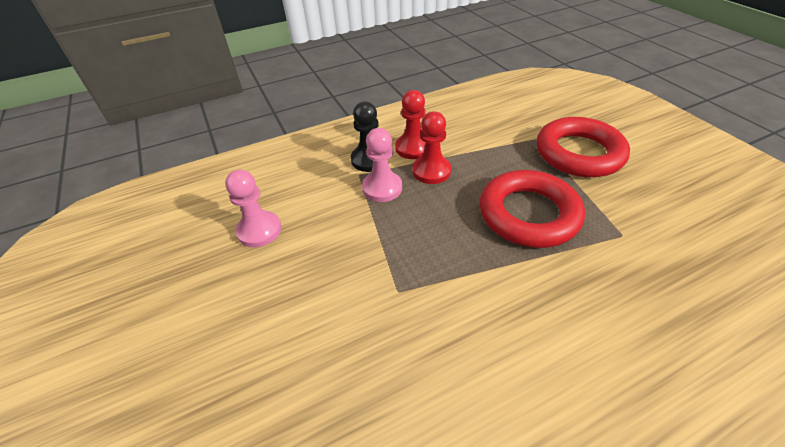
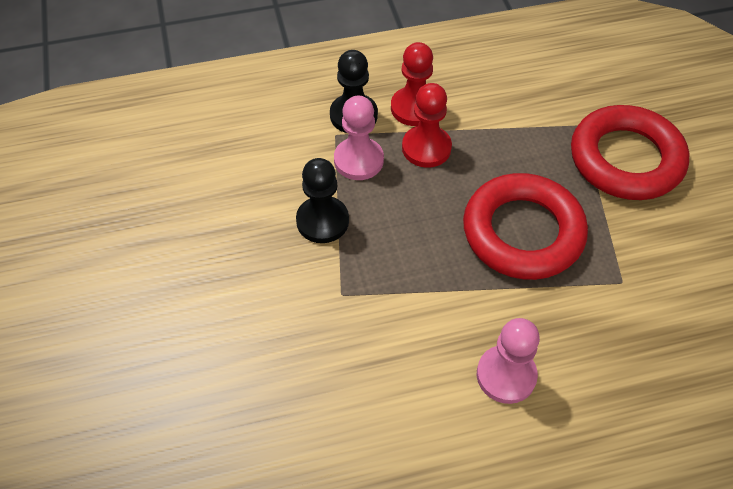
camera: 10 degrees right, 10 degrees up
pink pawn [225,170,282,247] -> pink pawn moved to [477,318,540,404]
none -> black pawn [296,158,349,243]

